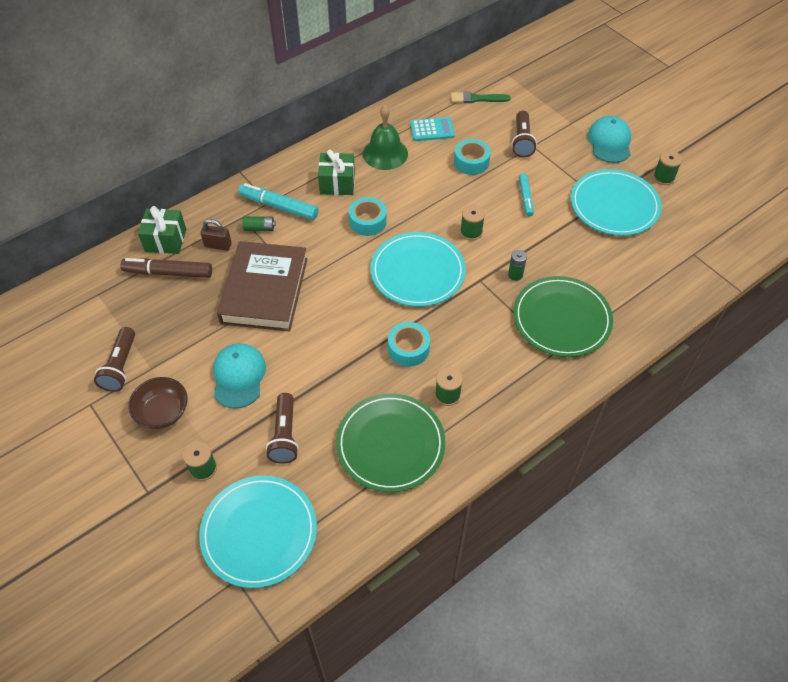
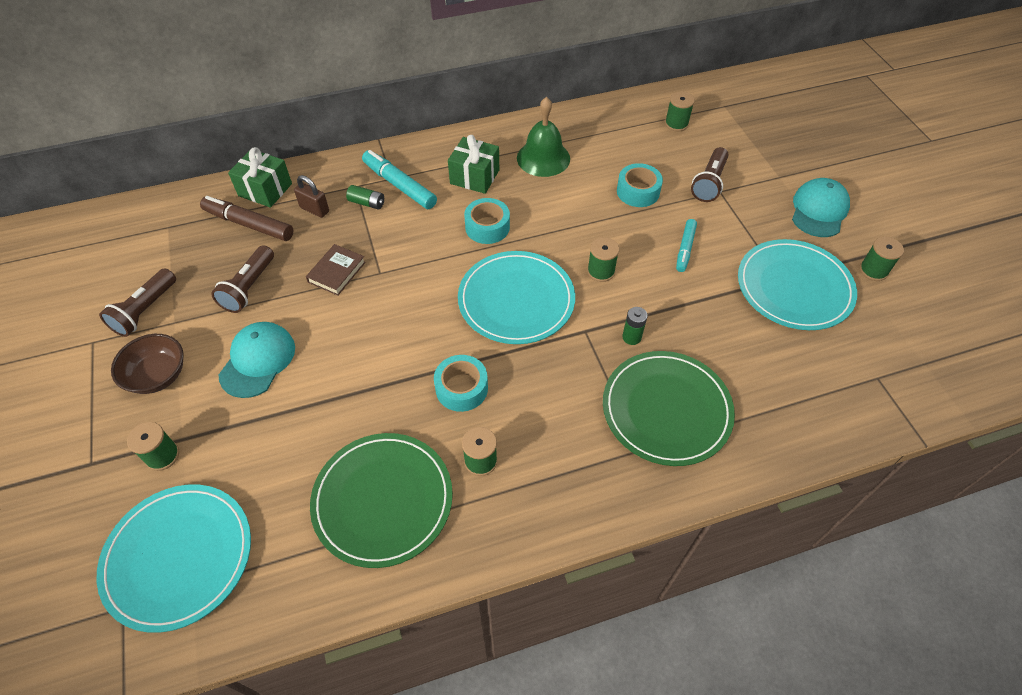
camera: 20 degrees right, 0 degrees up
brown book [217,241,308,332] -> brown book [306,244,366,296], size x0.45
brown flashlight [266,393,299,464] -> brown flashlight moved to [211,245,274,313]
turquoise calculator [410,117,455,141] -> none
green brush [451,92,511,103] -> green spool [665,91,695,132]

